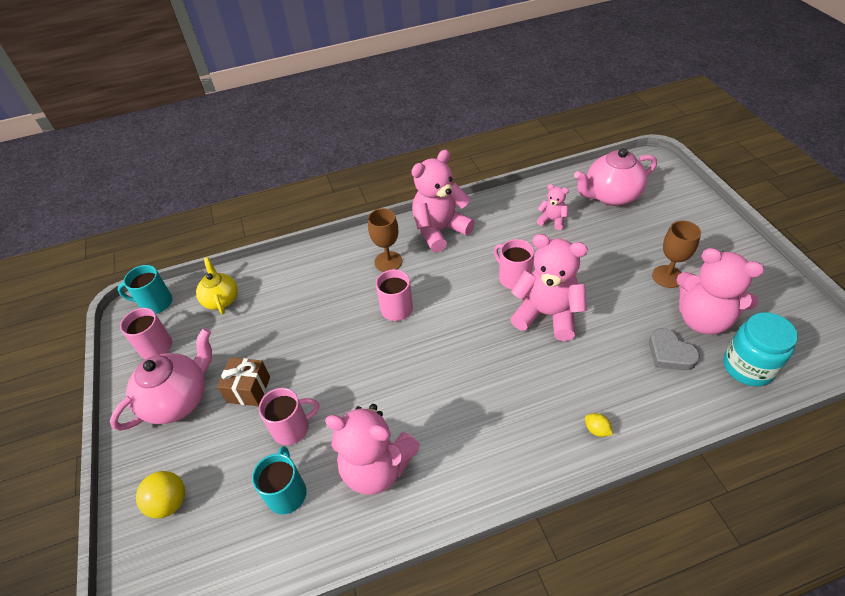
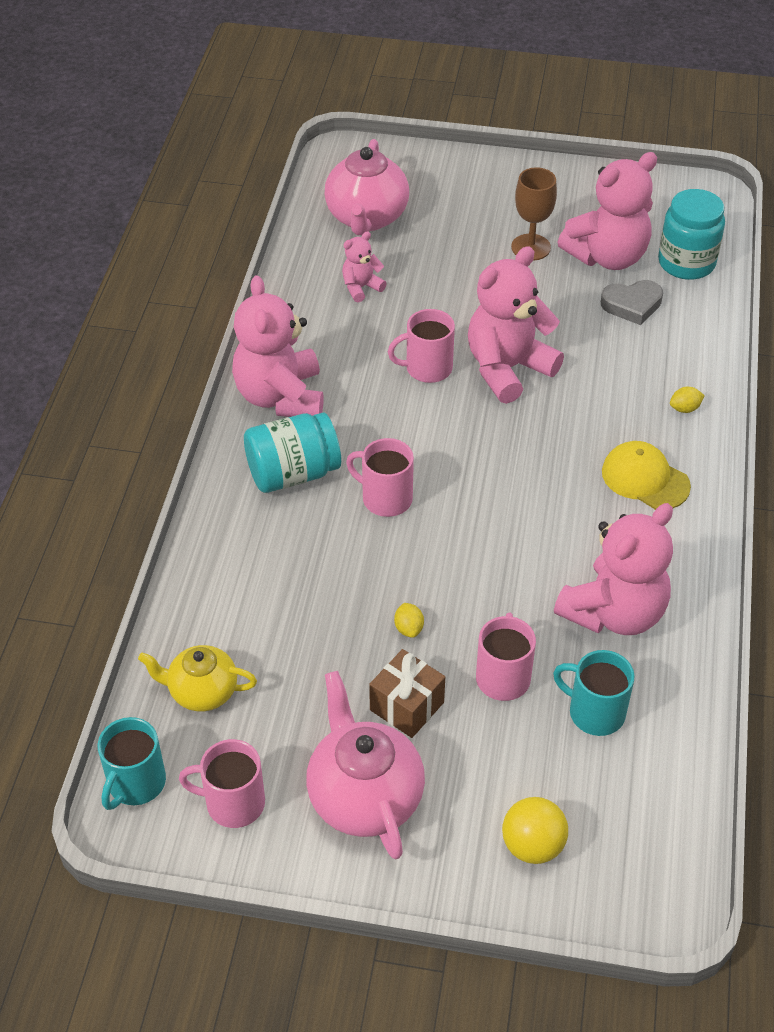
camera: 65 degrees left, 0 degrees up
brown goblet [368,208,402,272] -> turquoise jar [244,413,341,493]
none -> yellow lemon [394,603,424,638]
none -> yellow cap [602,441,691,510]

